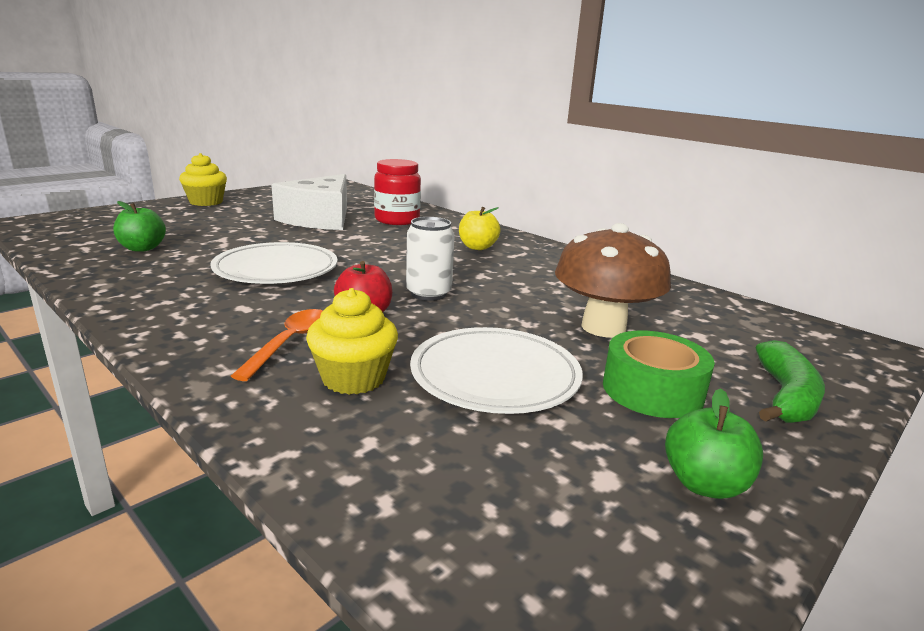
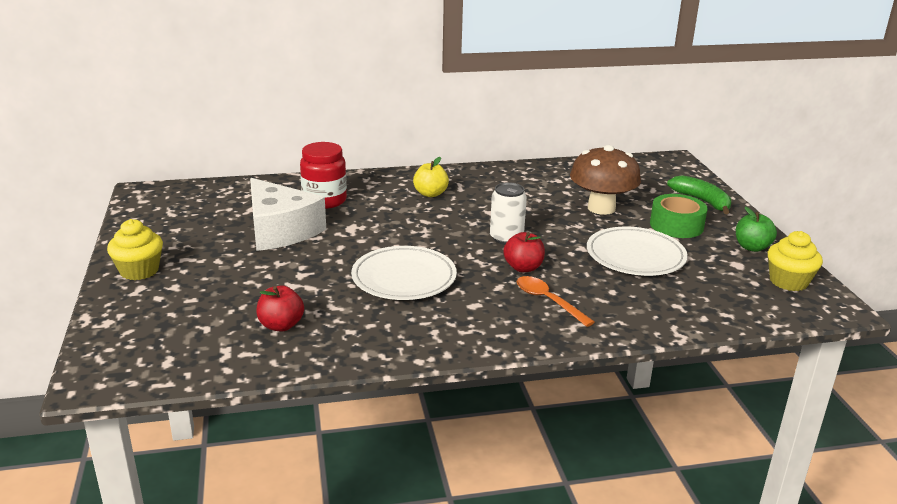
camera: 55 degrees left, 5 degrees up
green apple [113,201,166,252] -> red apple [256,286,304,332]
yellow cupcake [306,288,398,395] -> yellow cupcake moved to [768,231,823,291]

